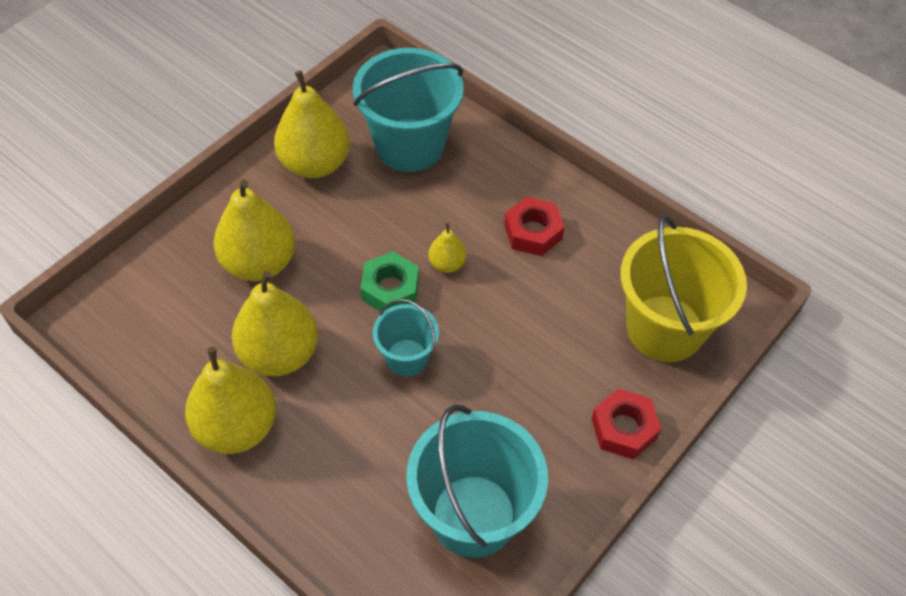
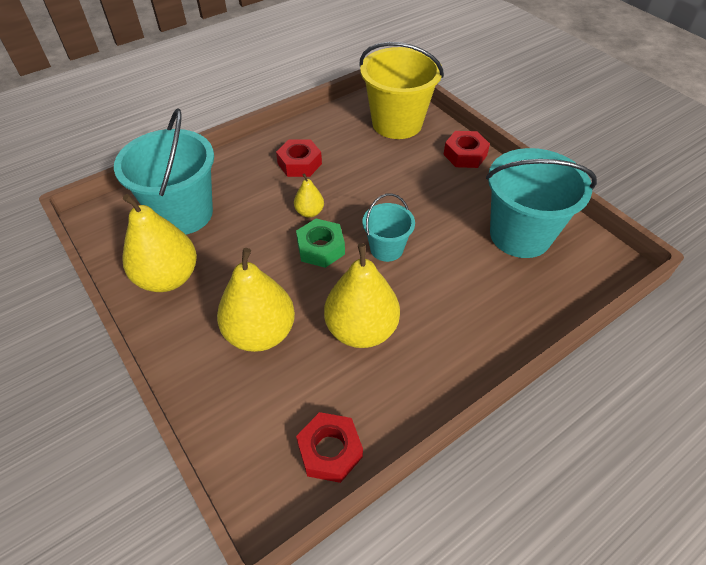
camera: 75 degrees left, 5 degrees down
yellow pear [185,347,276,454] -> none
none -> red nut [296,412,363,483]

